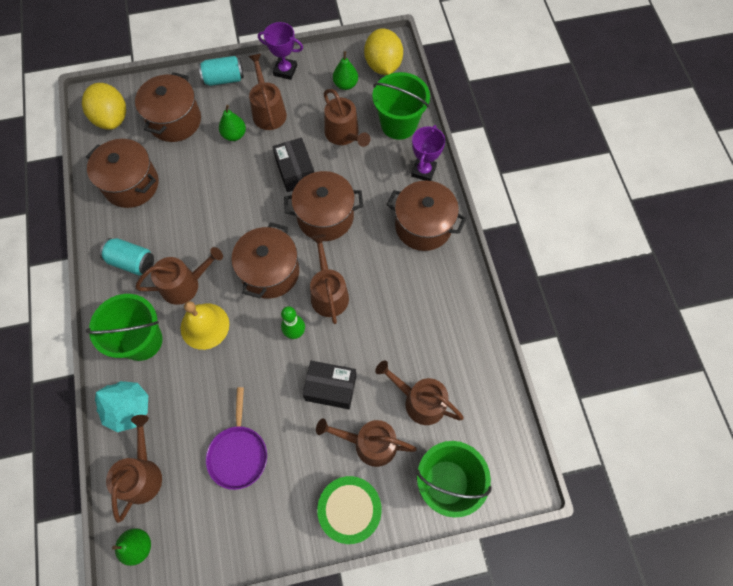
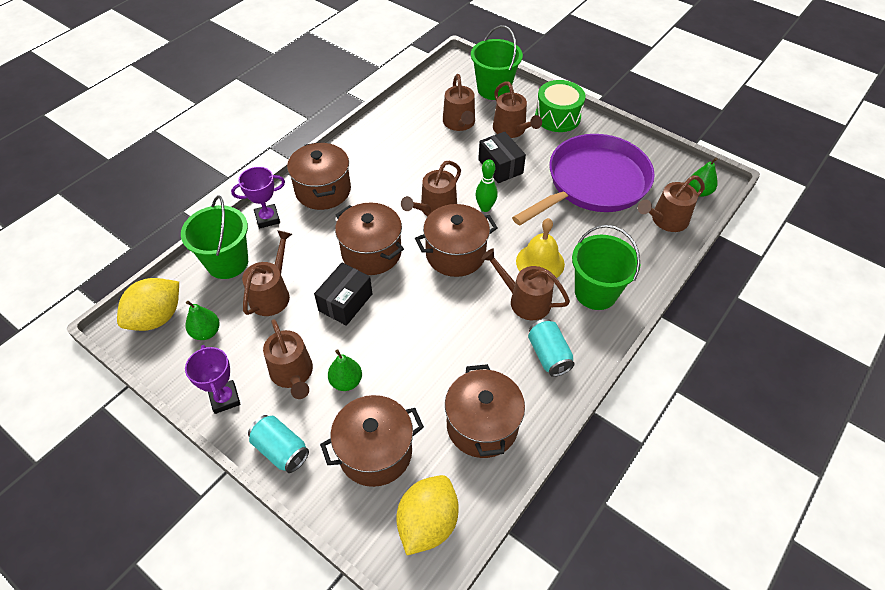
camera: 130 degrees left, 15 degrees down
turquoise tree [95,381,148,432] -> none
purple pan [206,387,267,490] -> purple pan [512,134,655,225], size x2.02
brown watering can [248,54,287,130] -> brown watering can turned 60 degrees counterclockwise [263,319,313,399]

